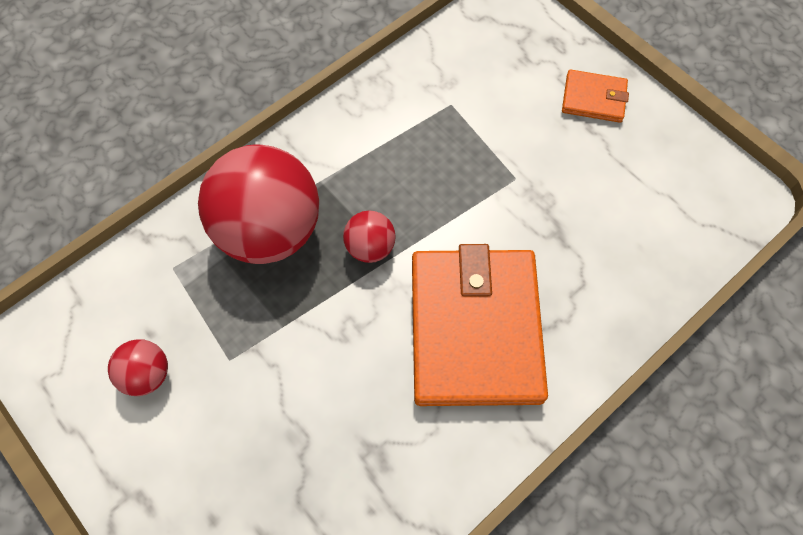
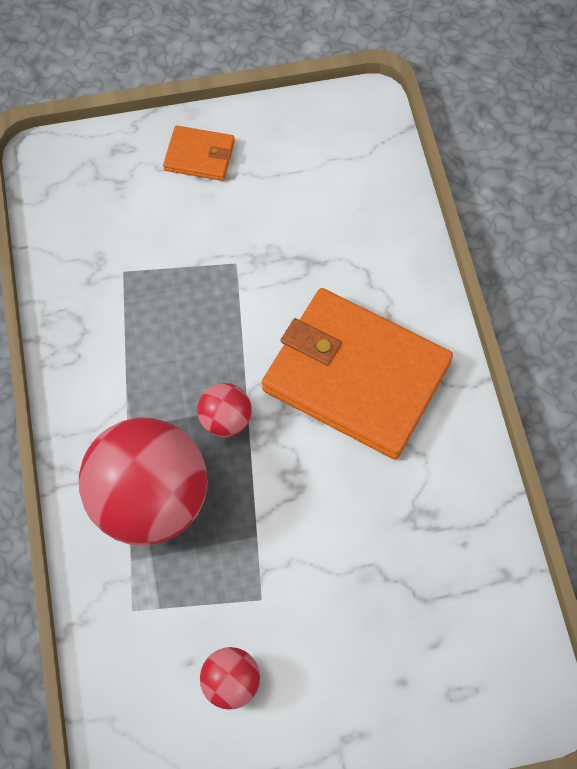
camera: 60 degrees left, 0 degrees up
orange wallet [562,69,629,123] -> orange wallet turned 60 degrees clockwise [163,125,235,181]

